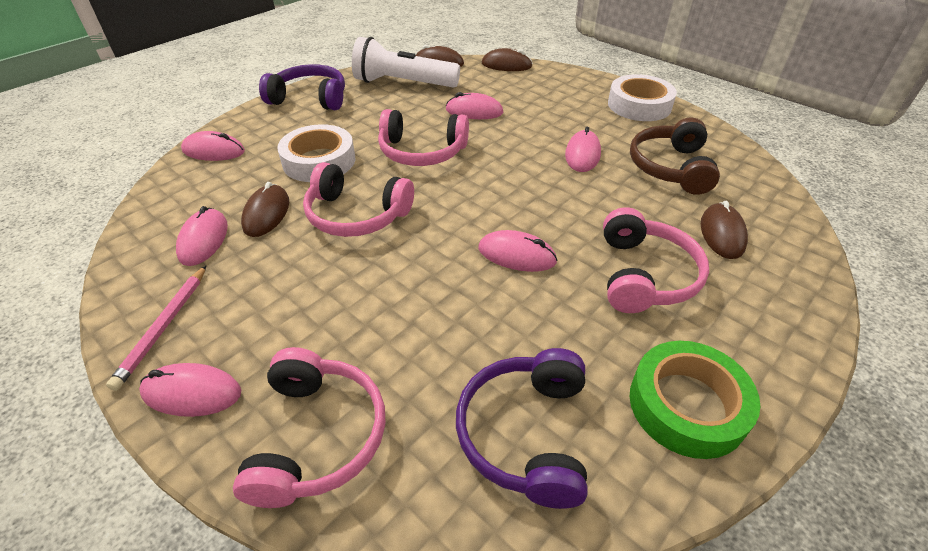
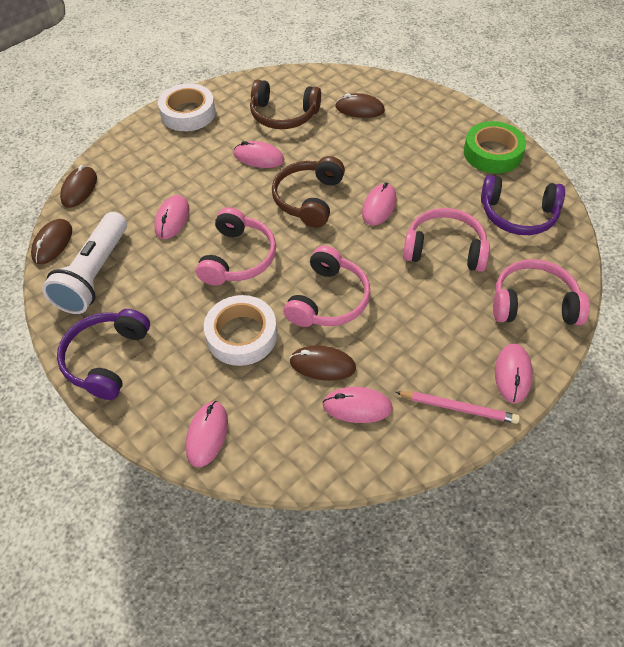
camera: 85 degrees left, 10 degrees up
pink headphones [603,207,709,313] -> pink headphones moved to [403,208,490,272]
none -> brown headphones [272,156,345,228]

